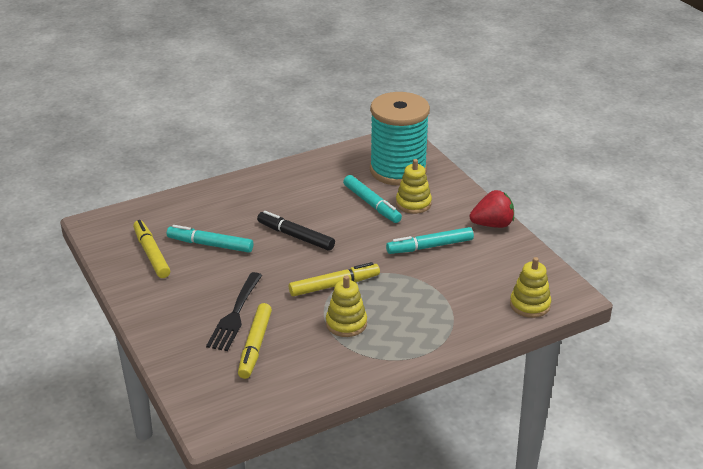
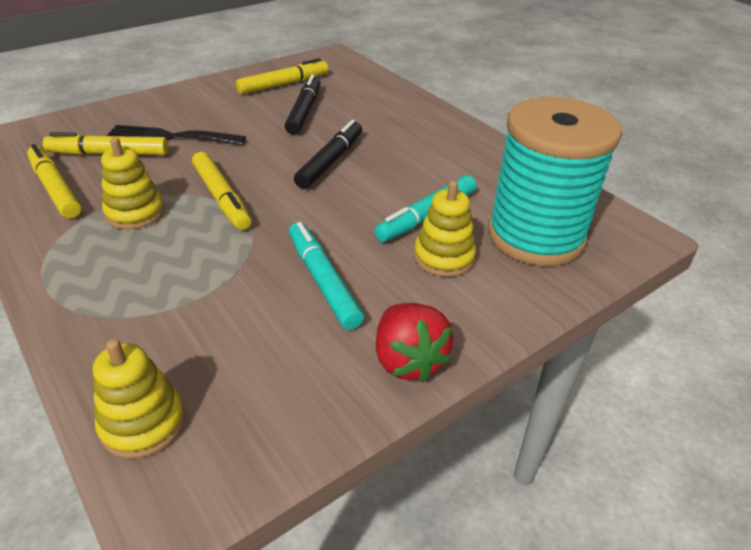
camera: 80 degrees right, 5 degrees up
turquoise marker [167,225,253,253] -> black marker [285,74,320,135]
none -> yellow marker [27,144,82,219]

